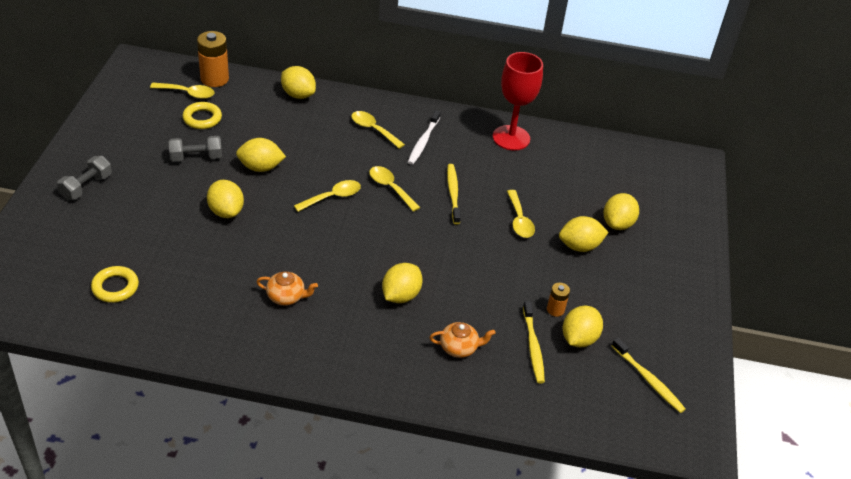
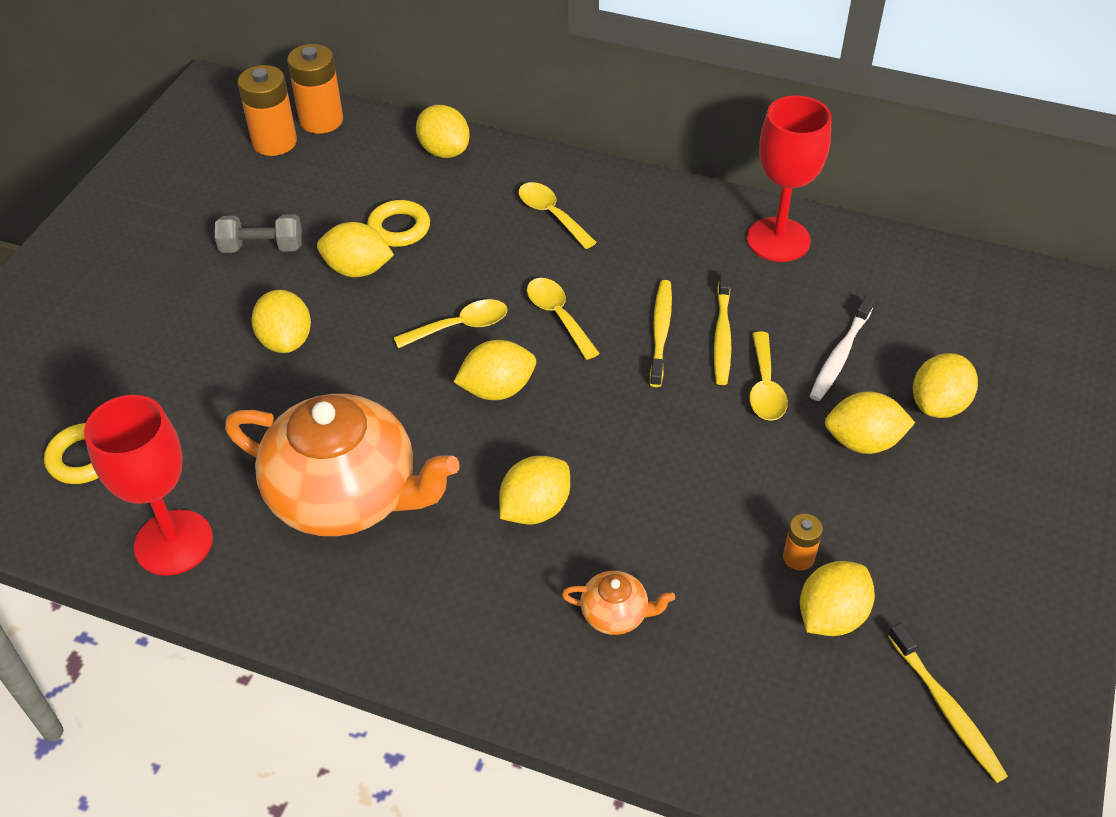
camera: 15 degrees right, 5 degrees up
grey dumbbell [57,156,112,200] -> none
yellow spoon [150,83,215,99] -> orange battery [238,65,297,156]
yellow ring [182,102,222,129] -> yellow ring moved to [367,200,430,247]
orange teapot [256,271,318,306] -> orange teapot [225,394,459,536], size x2.44
white toothbrush [408,110,440,165] -> white toothbrush moved to [810,296,875,401]
yellow toothbrush [523,301,545,383] -> yellow toothbrush moved to [714,272,731,385]
none -> red goblet [84,395,213,576]
none -> yellow lemon [454,340,536,400]

